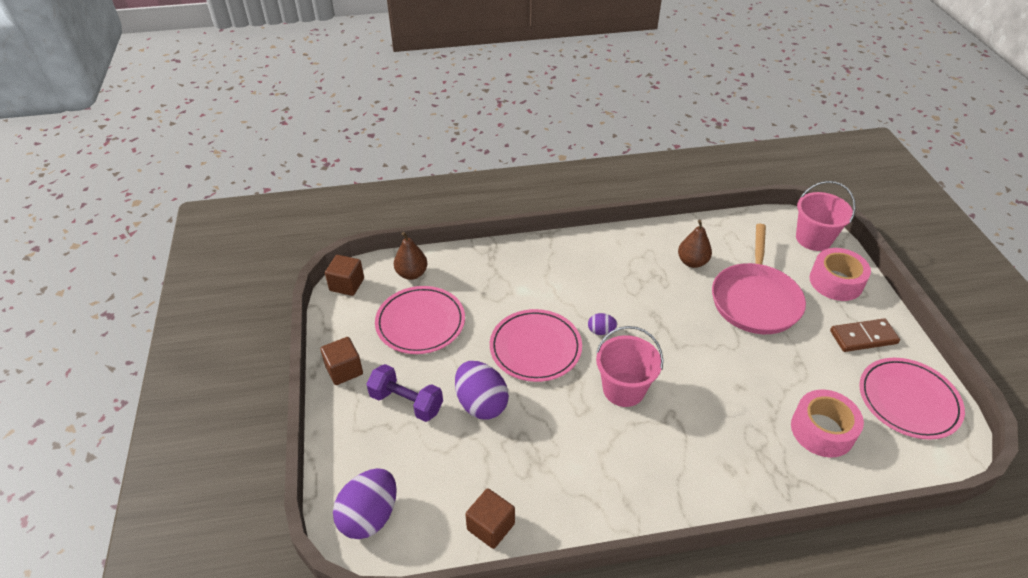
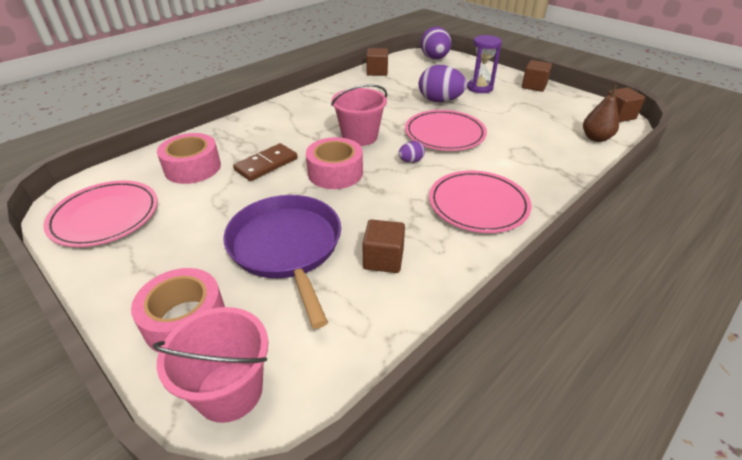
camera: 145 degrees right, 5 degrees down
purple dumbbell [366,364,443,422] -> purple hourglass [467,35,502,93]
pink plate [375,286,465,354] -> pink plate moved to [429,170,531,233]
brown pear [678,220,712,268] -> brown cube [362,220,405,273]
pink pan [712,224,806,334] -> purple pan [223,195,341,329]
brown domino [830,318,900,352] -> brown domino moved to [233,143,297,181]
none -> pink tape [306,137,363,189]

